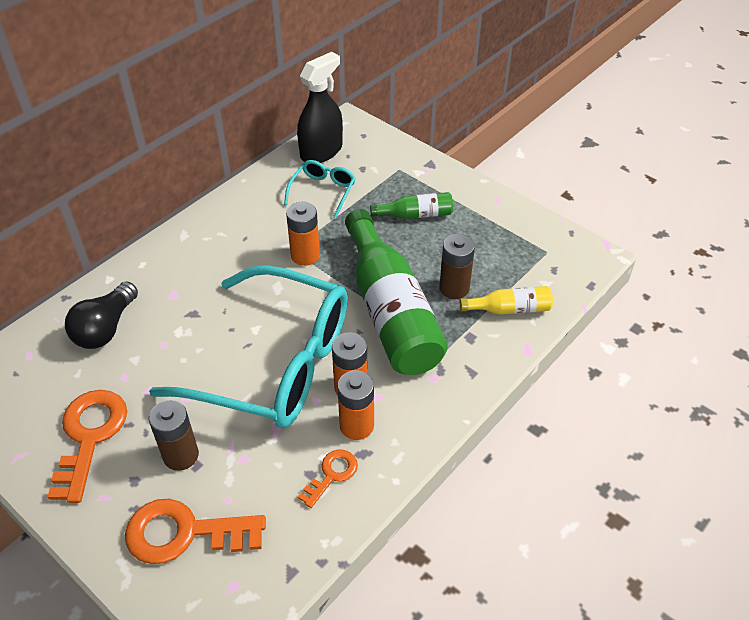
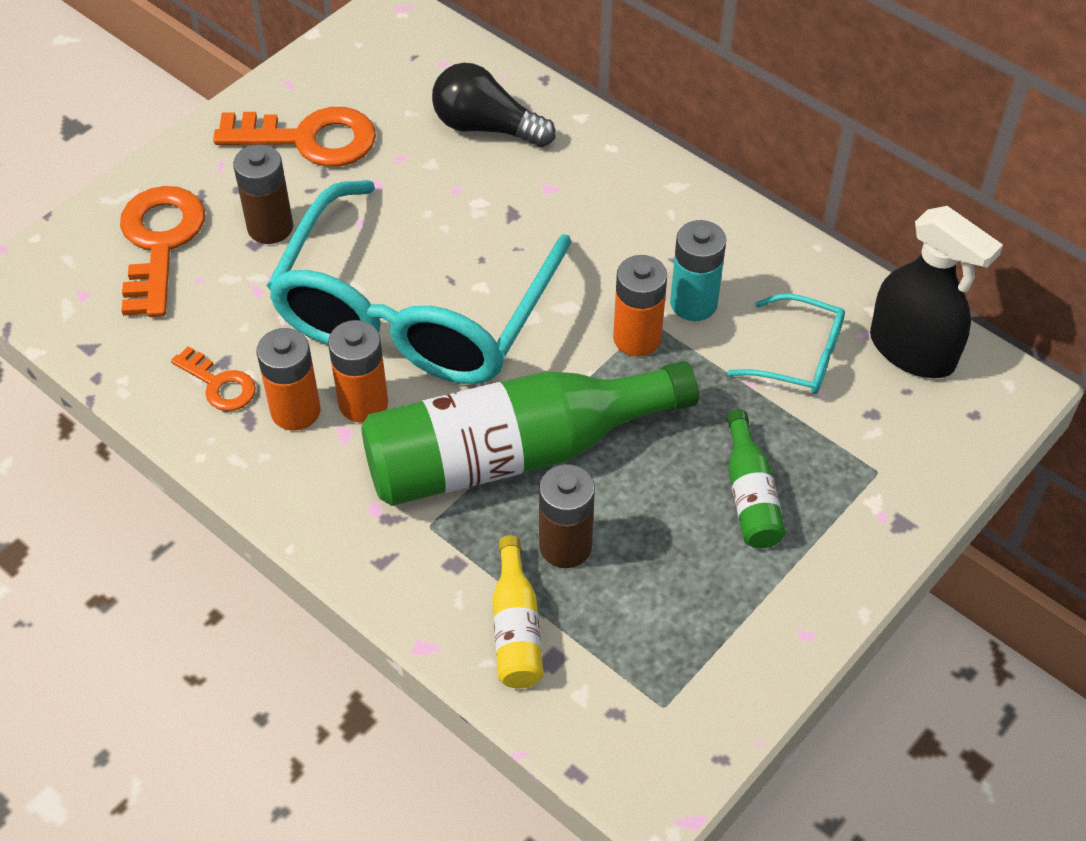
camera: 90 degrees right, 5 degrees up
none -> turquoise battery [670,220,726,321]

